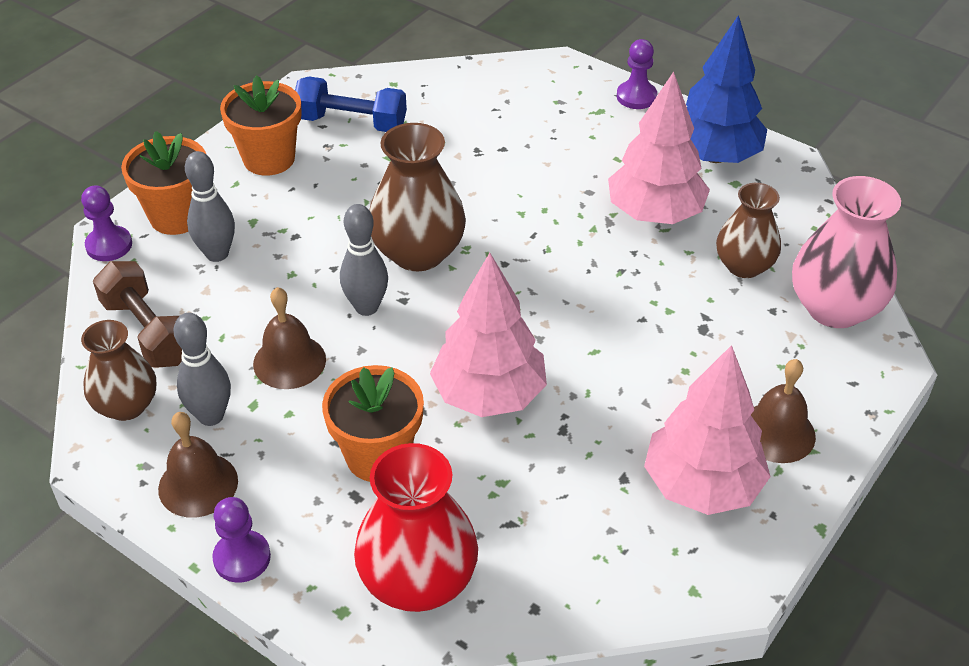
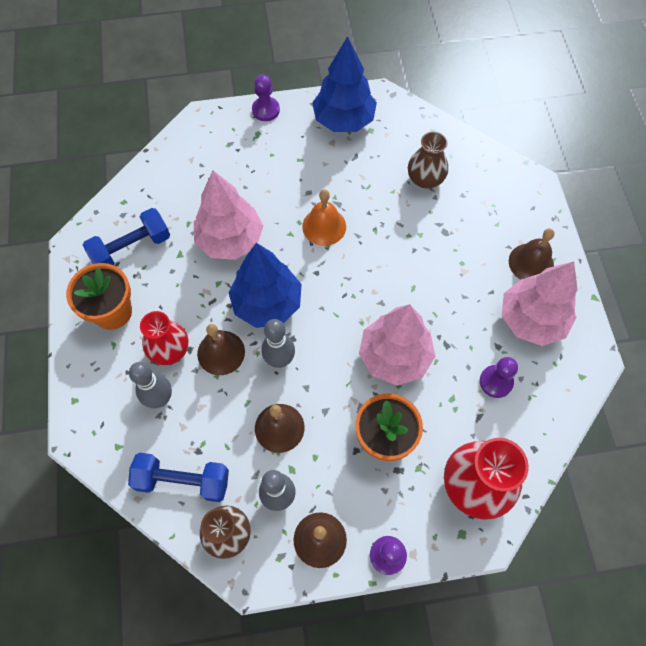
camera: 45 degrees left, 20 degrees up
purple pawn [81,185,132,261] -> purple pawn moved to [480,357,518,398]
brown dumbbell [93,261,182,368] -> blue dumbbell [128,453,229,502]
orange flower pot [121,131,206,235] -> none
brown vase [369,123,466,272] -> blue tree [228,243,302,328]
pink tree [608,72,710,224] -> pink tree moved to [194,171,263,260]
pink vase [792,176,901,328] -> none
none -> red vase [140,311,188,365]
none -> brown bell [197,324,245,375]
none -> orange bell [302,190,346,246]

